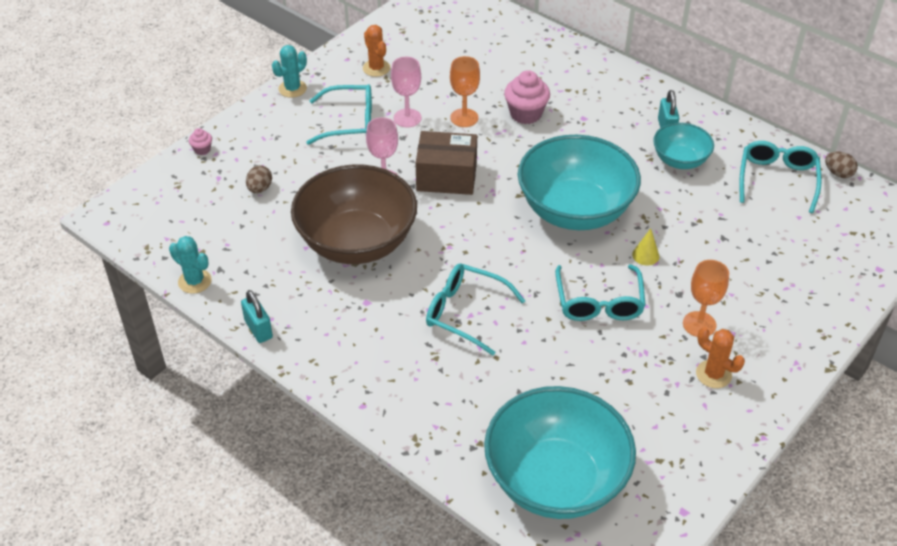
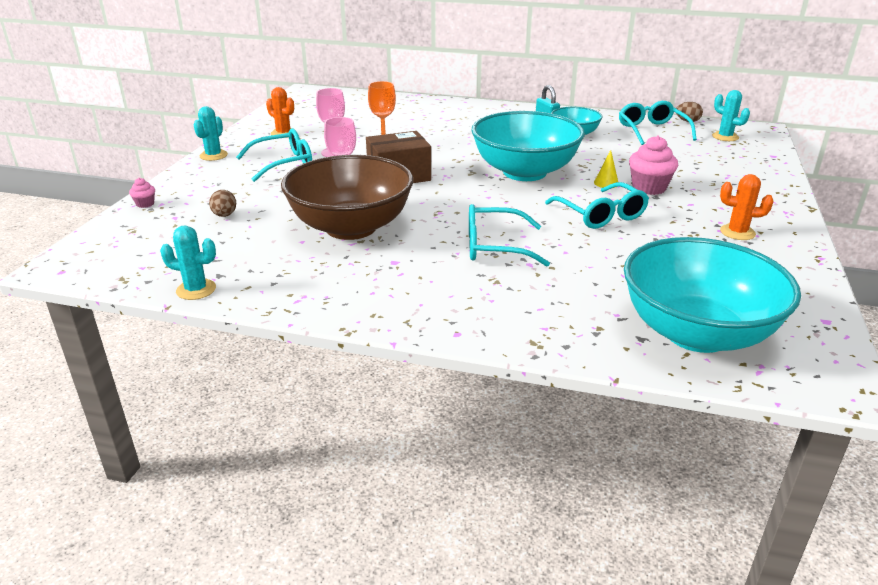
camera: 25 degrees left, 15 degrees down
turquoise padlock [241,290,273,343] -> none
pink cupcake [504,70,550,124] -> pink cupcake moved to [629,135,678,195]
orange goblet [683,260,729,337] -> none
none -> turquoise cactus [712,90,750,141]

